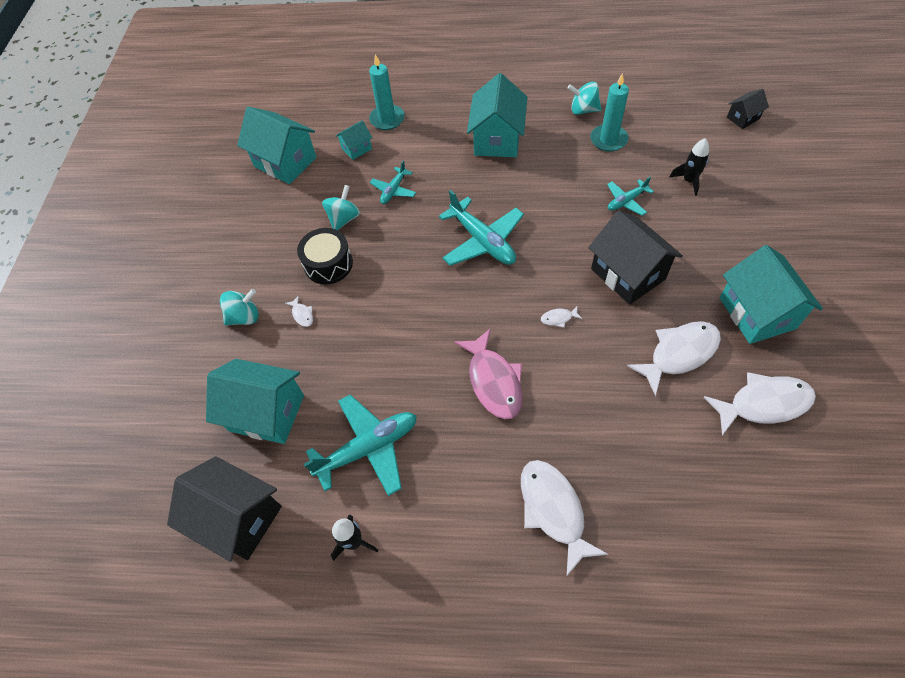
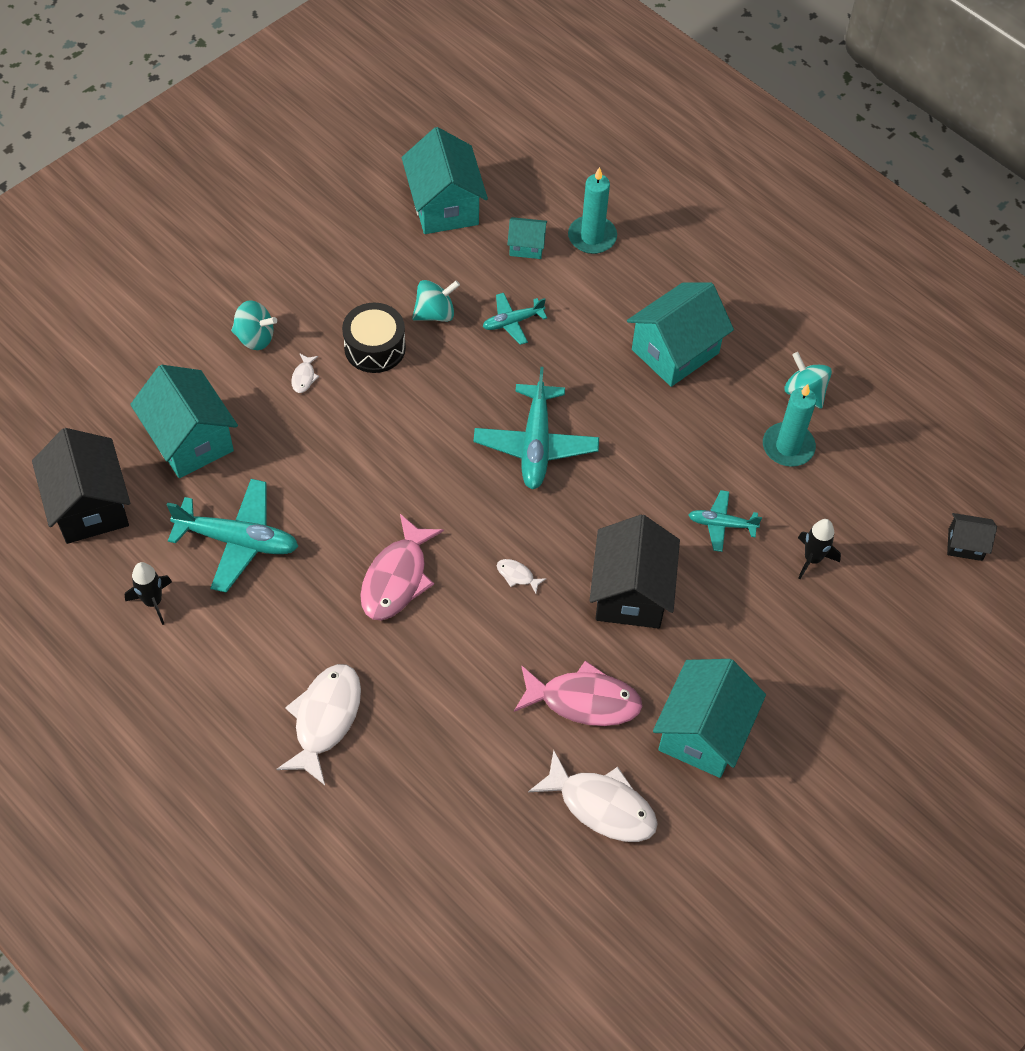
camera: 35 degrees right, 0 degrees up
white fish [627,321,721,396] -> pink fish [514,660,643,726]

